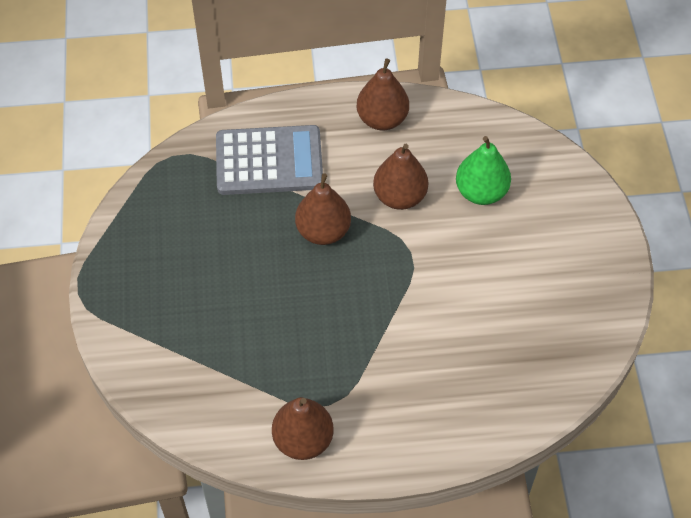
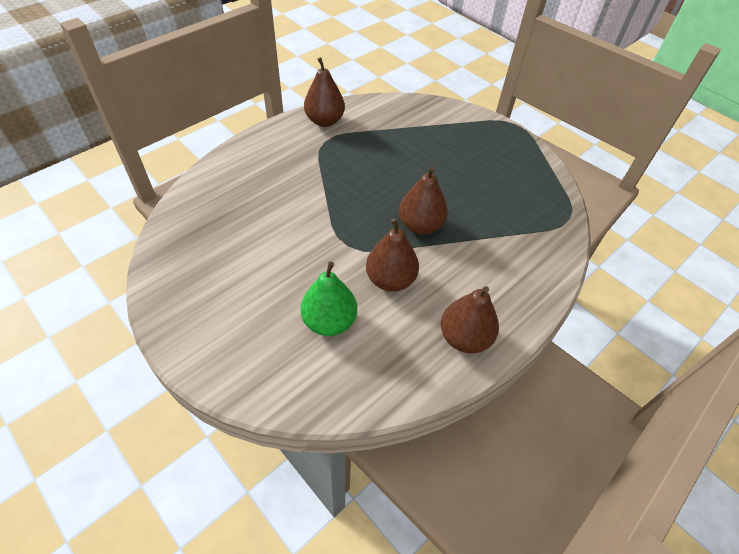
camera: 140 degrees right, 5 degrees down
grey calculator [216,125,323,195] -> none

